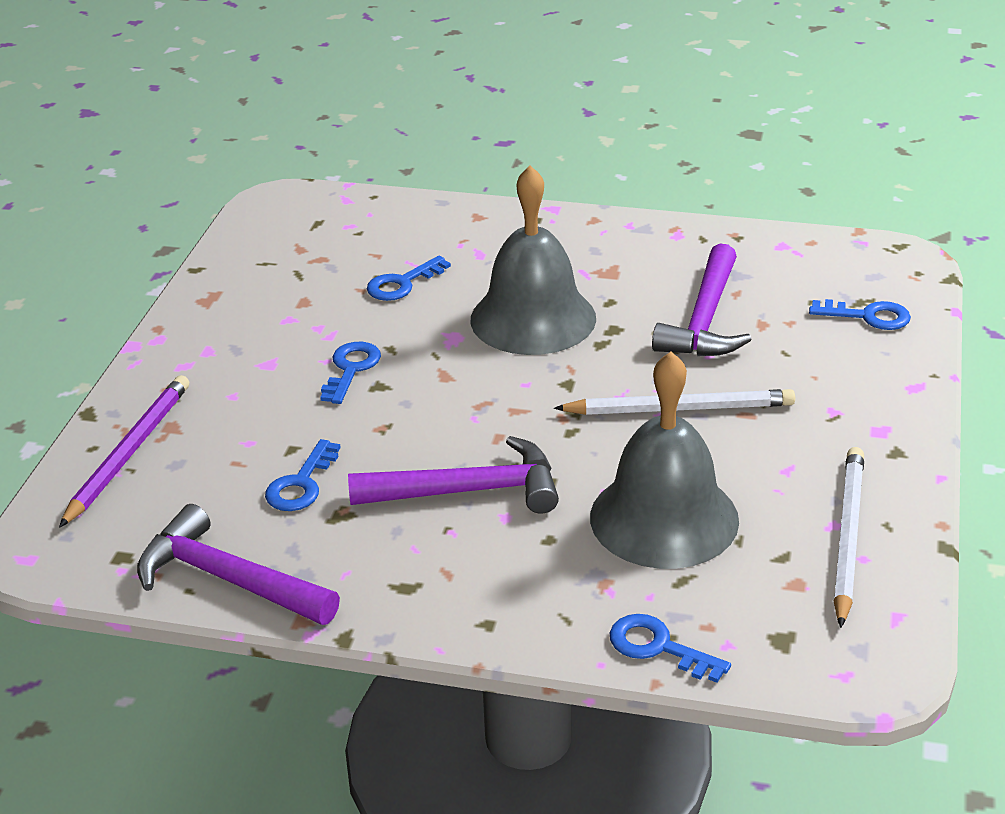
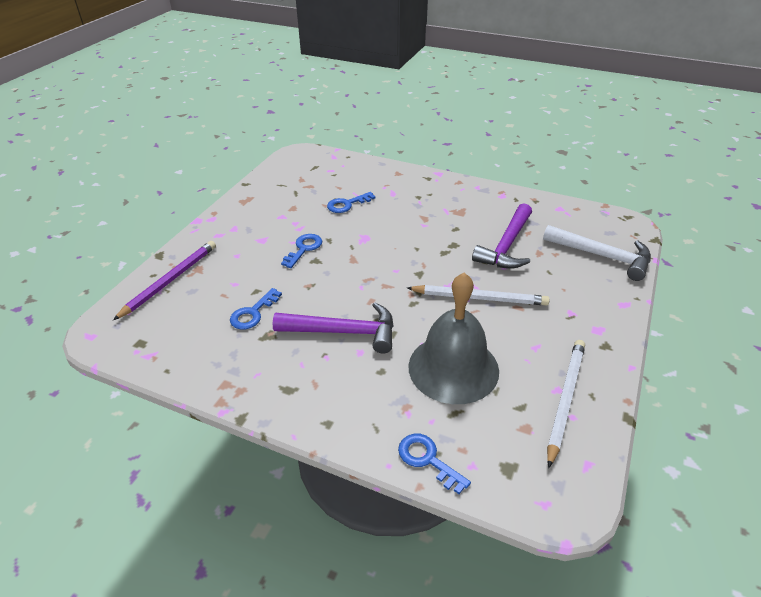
camera: 10 degrees right, 5 degrees up
purple hammer [137,504,340,625] -> none
grey bell [471,166,596,355] -> none
blue key [809,299,911,330] -> white hammer [543,225,651,281]

